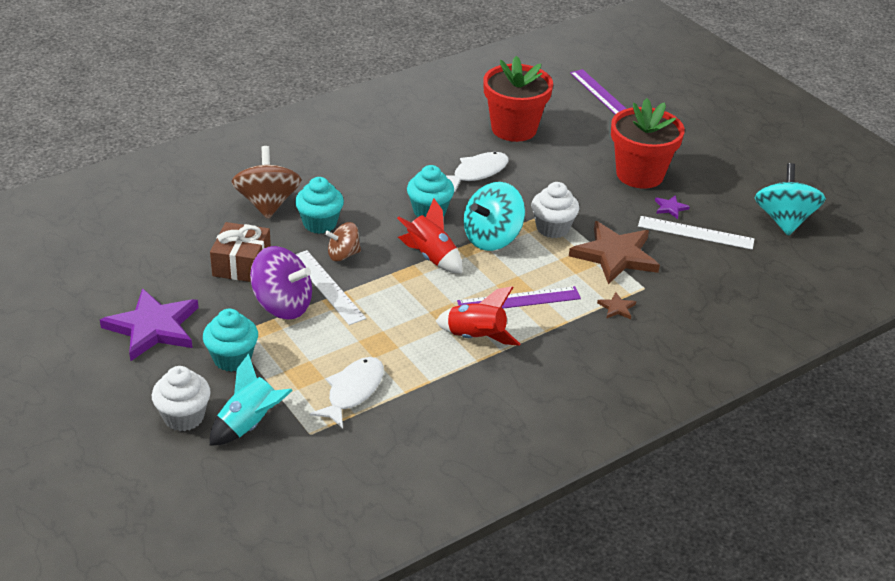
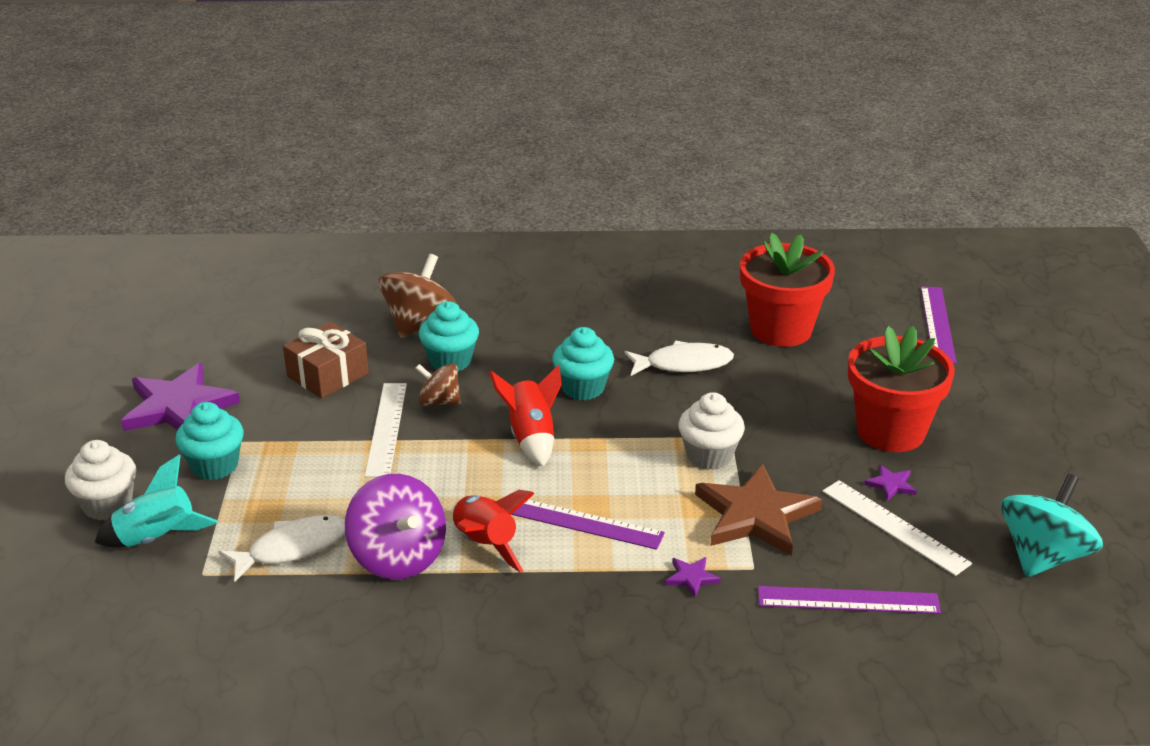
camera: 35 degrees right, 5 degrees down
purple spinning top [250,246,312,320] -> purple spinning top moved to [345,474,446,580]
turquoise spinning top [464,182,525,251] -> none
brown star [597,292,636,319] -> purple star [665,557,721,597]
none -> purple ruler [758,586,941,614]

